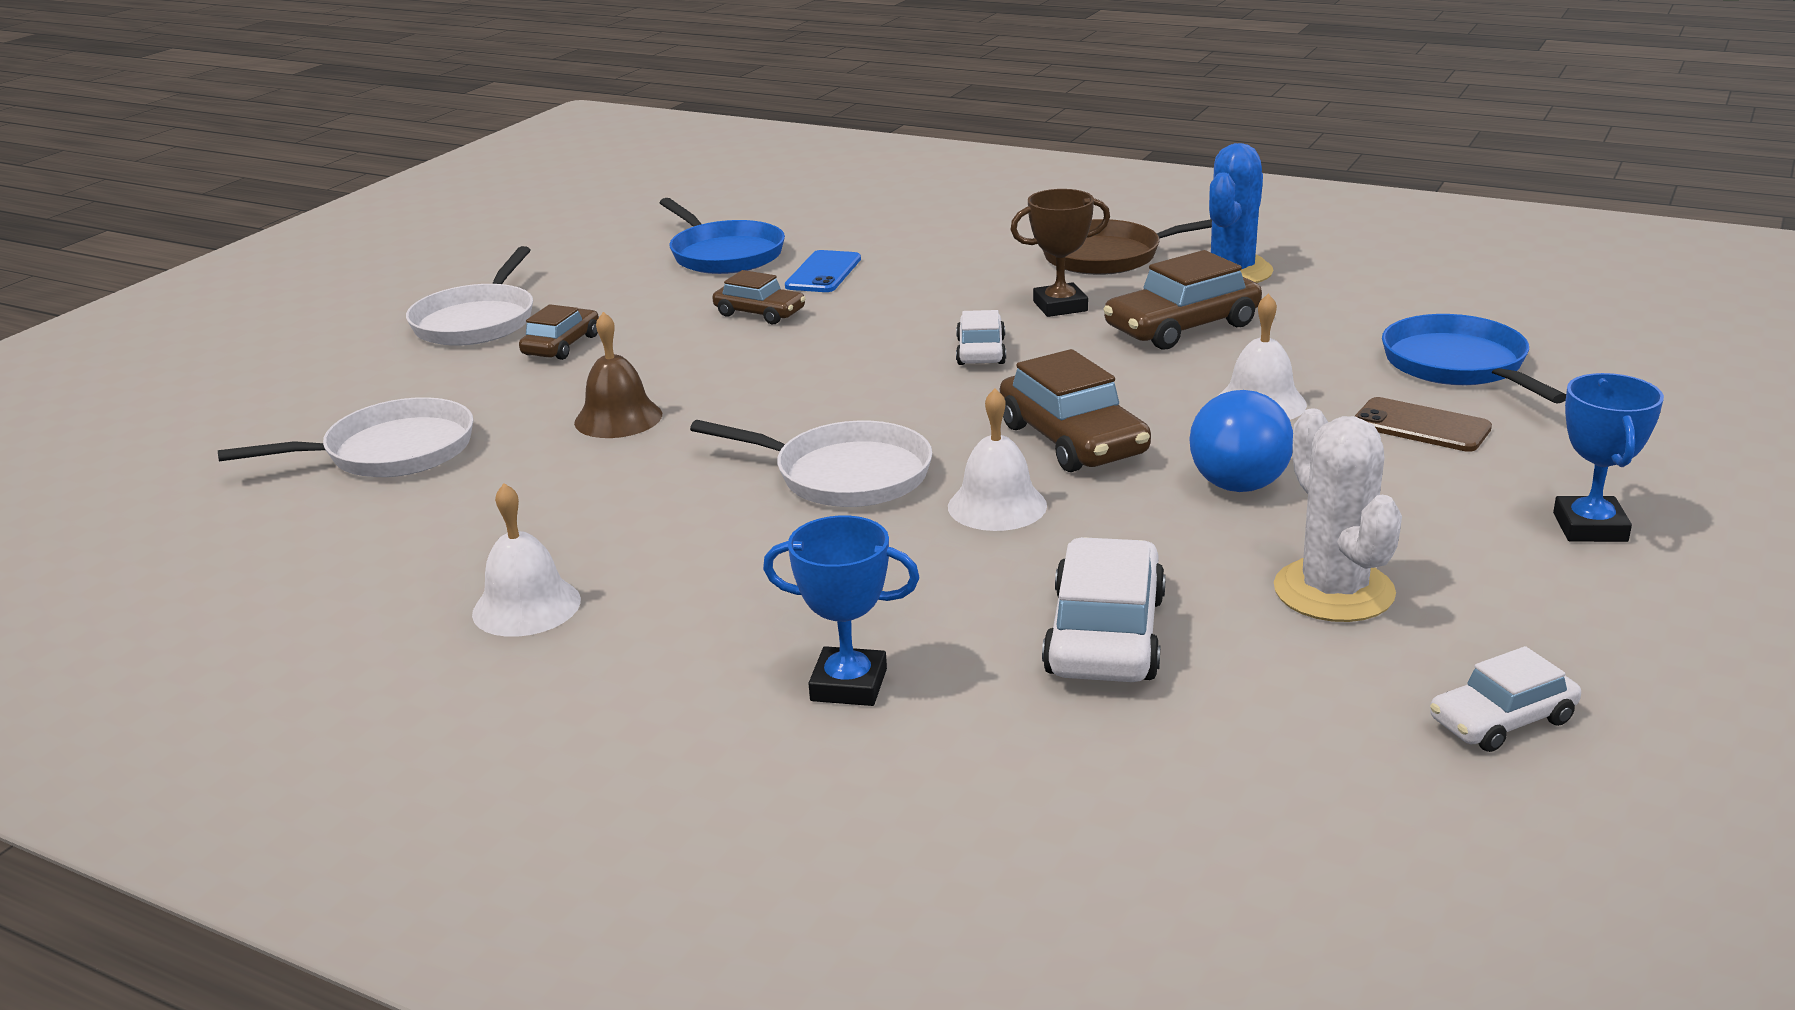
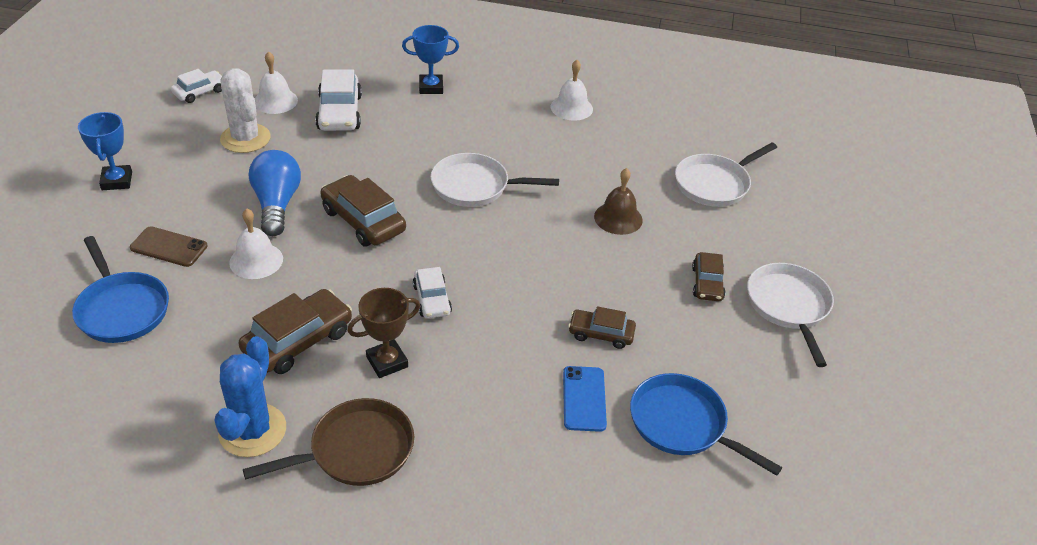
camera: 160 degrees right, 15 degrees up
white bell [948,388,1047,531] -> white bell moved to [255,51,298,114]

